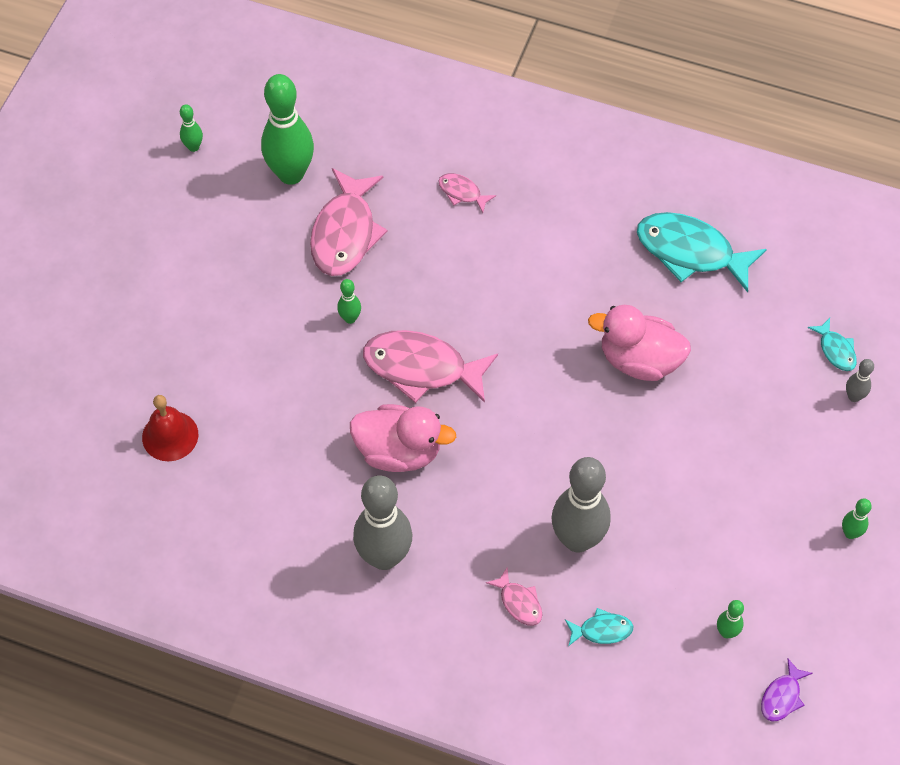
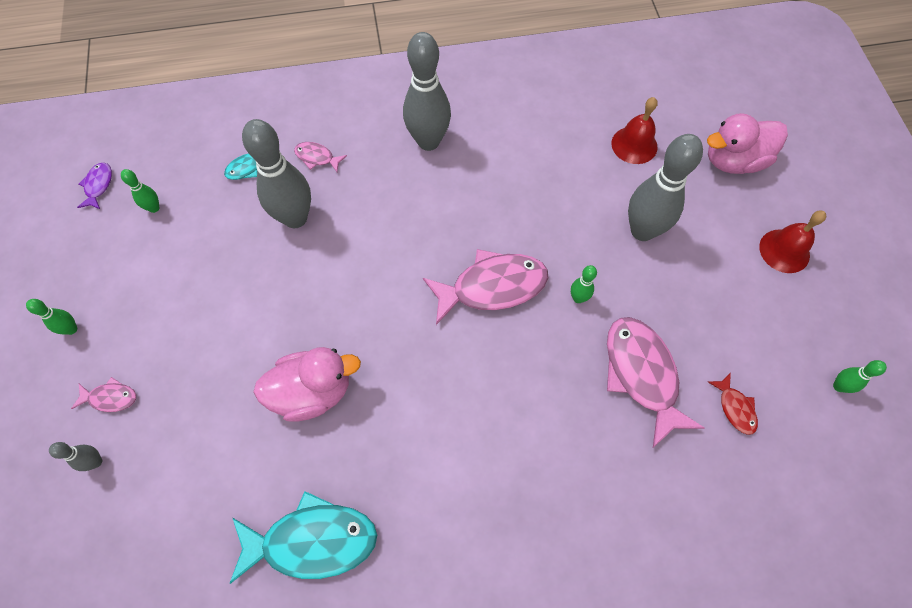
camera: 150 degrees right, 5 degrees up
green bowling pin [261,74,314,185] -> red fish [708,373,758,435]
pink duck [350,404,456,472] -> pink duck moved to [707,113,788,174]
pink fish [439,173,496,213] -> pink fish moved to [71,377,136,412]
turquoise fish [808,318,857,371] -> none
none -> grey bowling pin [628,134,703,241]
none -> red bell [759,210,827,273]

